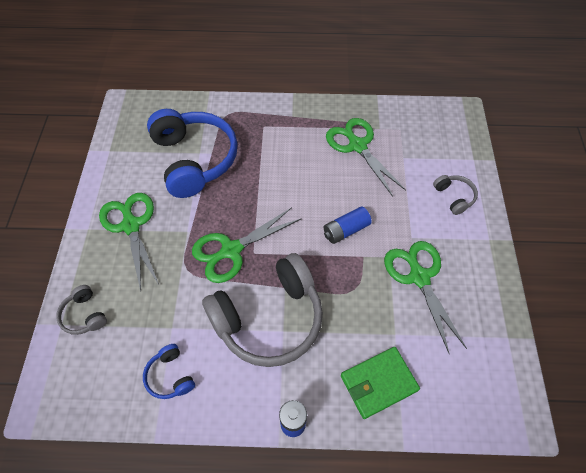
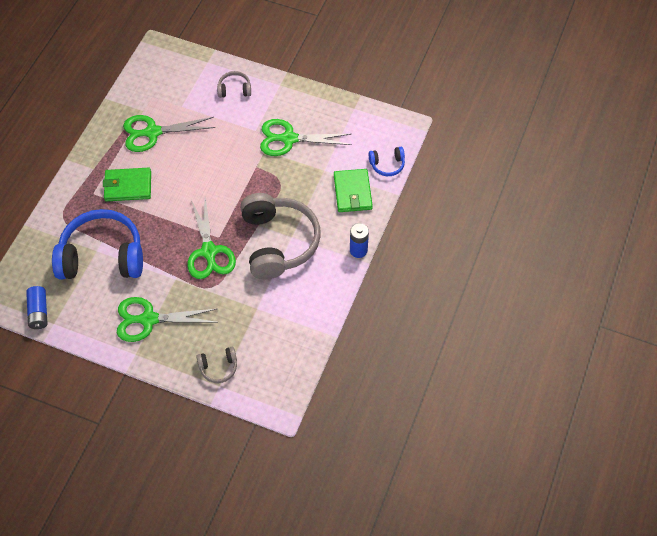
camera: 70 degrees left, 0 degrees up
blue headphones [143,344,195,399] -> blue headphones moved to [369,147,405,176]
blue battery [324,206,372,244] -> blue battery moved to [26,286,48,329]
none -> green wallet [103,168,151,201]

